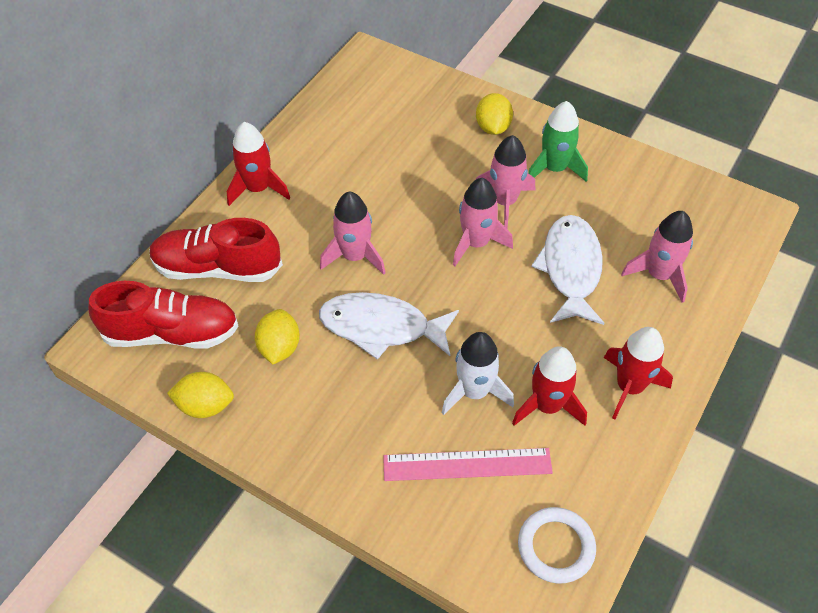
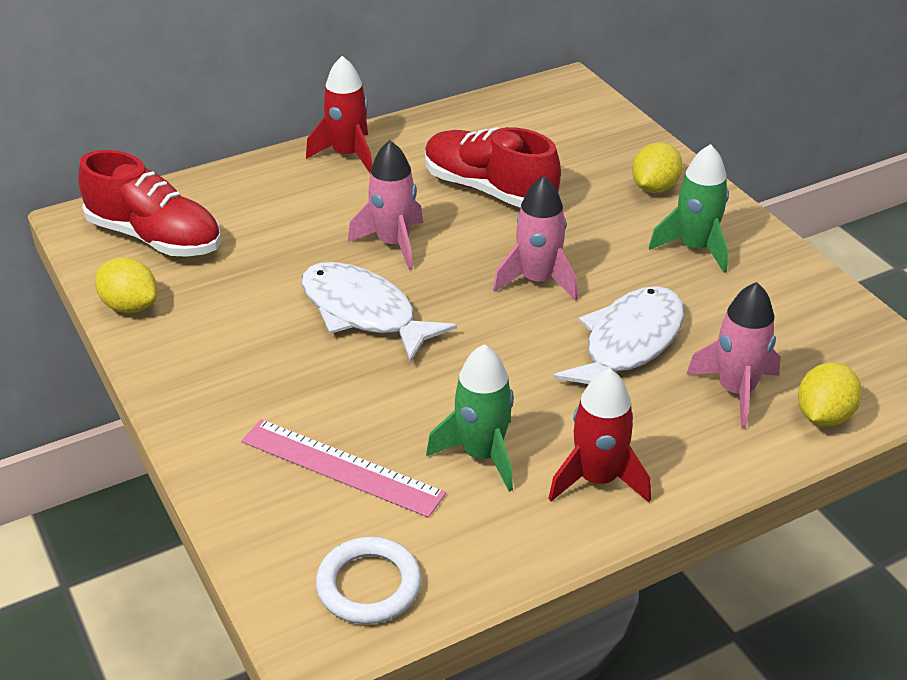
camera: 30 degrees right, 15 degrees down
red shoe [149,218,283,282] -> red shoe moved to [425,127,561,208]
yellow lemon [255,309,300,364] -> yellow lemon moved to [798,362,862,426]
white rocket [442,332,514,415] -> none
pink rocket [476,135,535,229] -> none
red rocket [512,346,587,426] -> green rocket [426,344,514,492]

